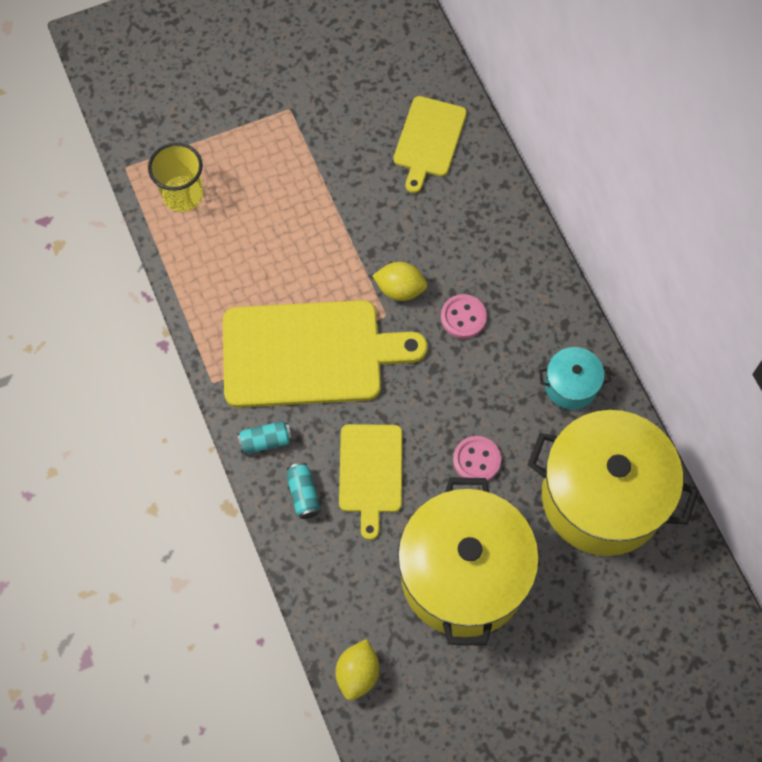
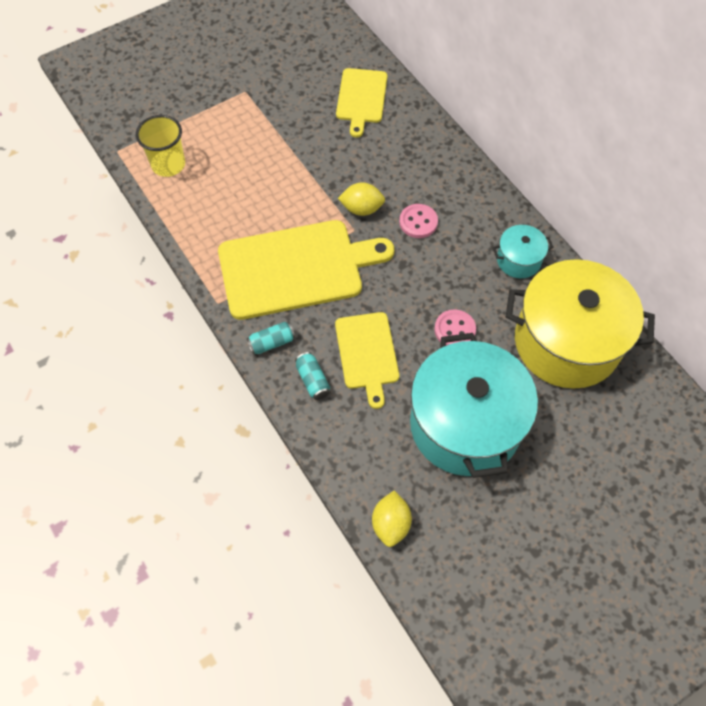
camera: 10 degrees left, 5 degrees down
yellow pot [398,477,539,646] -> turquoise pot [410,333,538,478]

